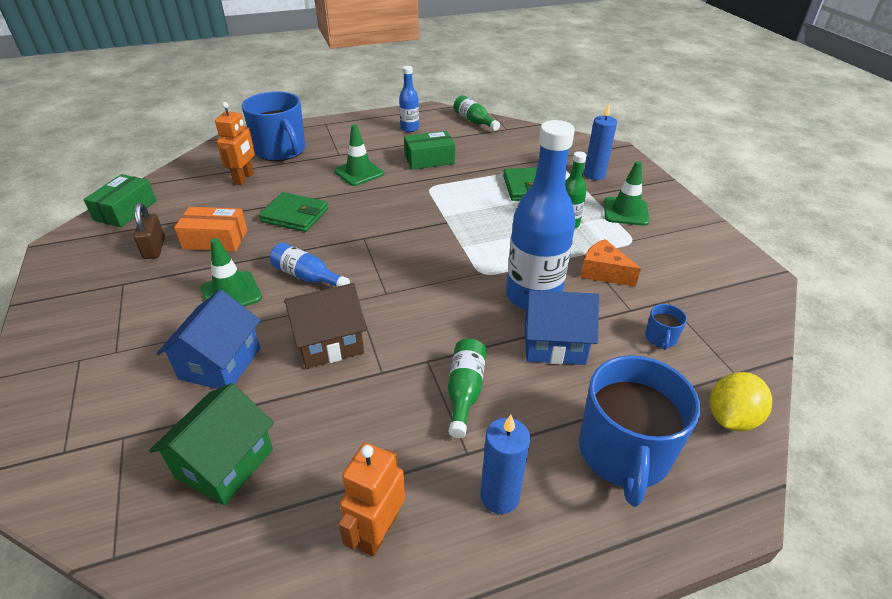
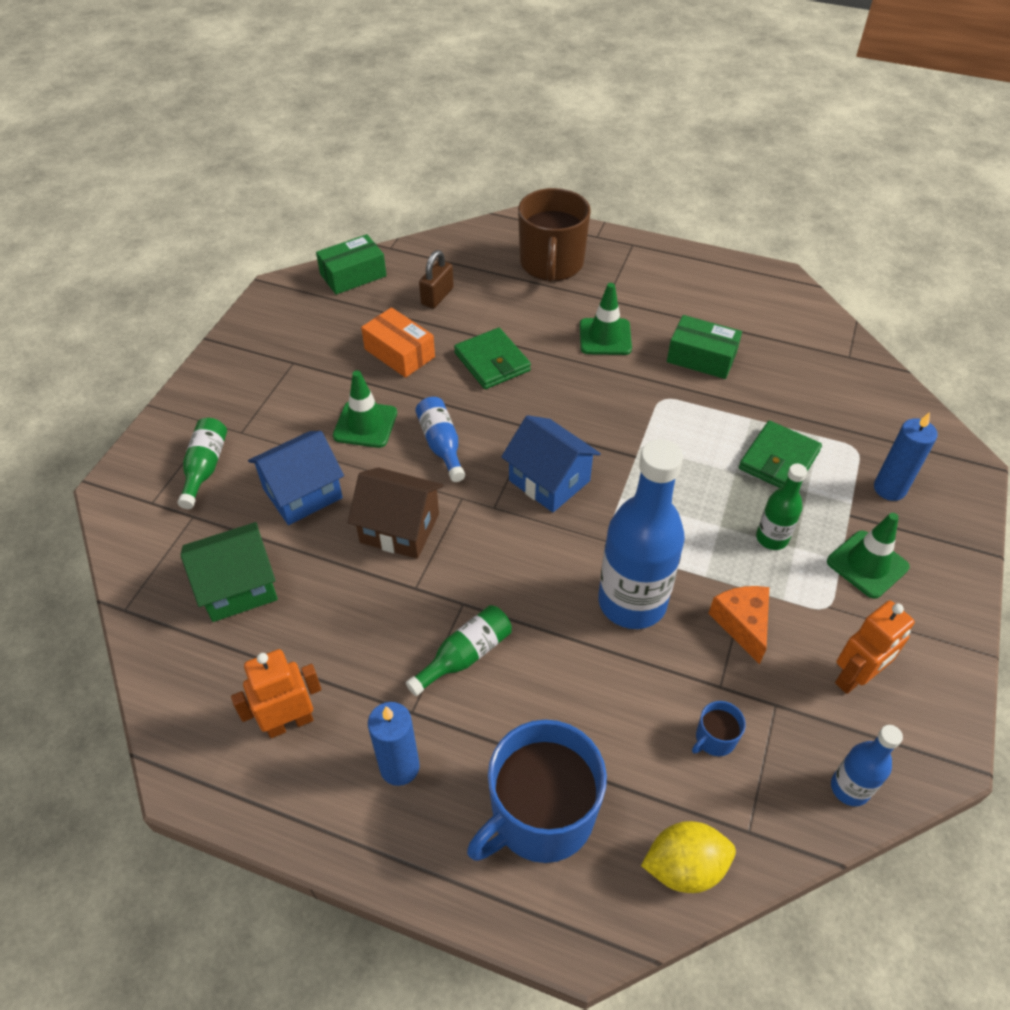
camera: 40 degrees right, 10 degrees up
brown padlock [134,203,165,259] -> brown padlock moved to [419,250,454,308]
orange robot [215,102,255,185] -> orange robot moved to [835,601,915,694]
blue mug [242,91,306,161] -> brown mug [518,188,591,282]
blue bottle [399,66,419,132] -> blue bottle moved to [831,725,903,806]
green bottle [454,95,500,131] -> green bottle moved to [178,418,227,509]
blue house [524,290,599,365] -> blue house moved to [501,415,601,512]

